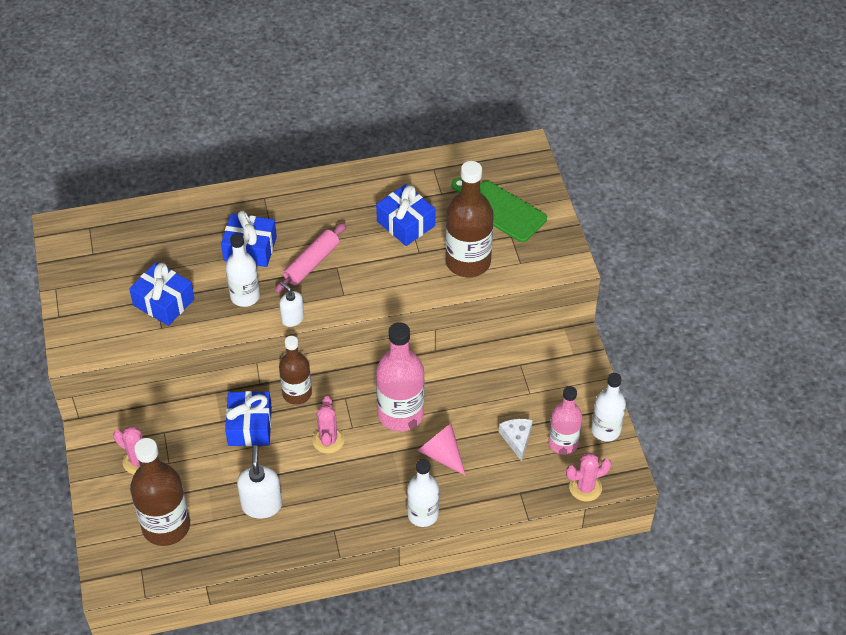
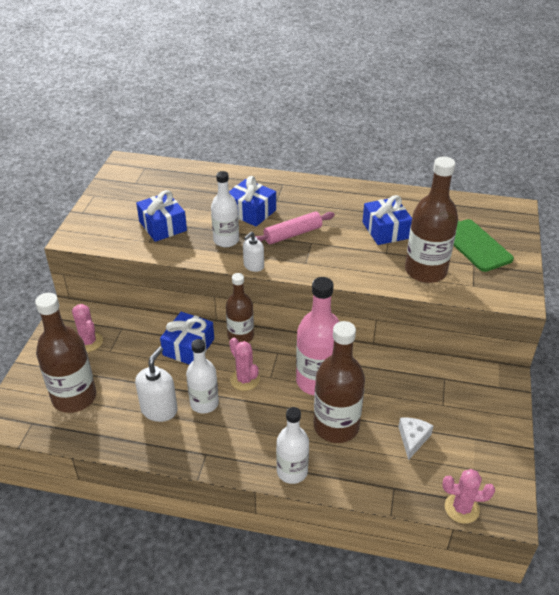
camera: 25 degrees right, 10 degrees down
white soap dispenser [279,281,304,327] -> white soap dispenser turned 120 degrees counterclockwise [243,232,264,272]
pink cactus [312,396,345,454] -> pink cactus turned 60 degrees counterclockwise [229,338,260,391]
pink cone [418,424,465,475] -> brown bottle [314,321,365,443]
pink bottle [548,386,582,455] -> none
white bottle [591,373,626,441] -> white bottle moved to [186,339,219,414]

